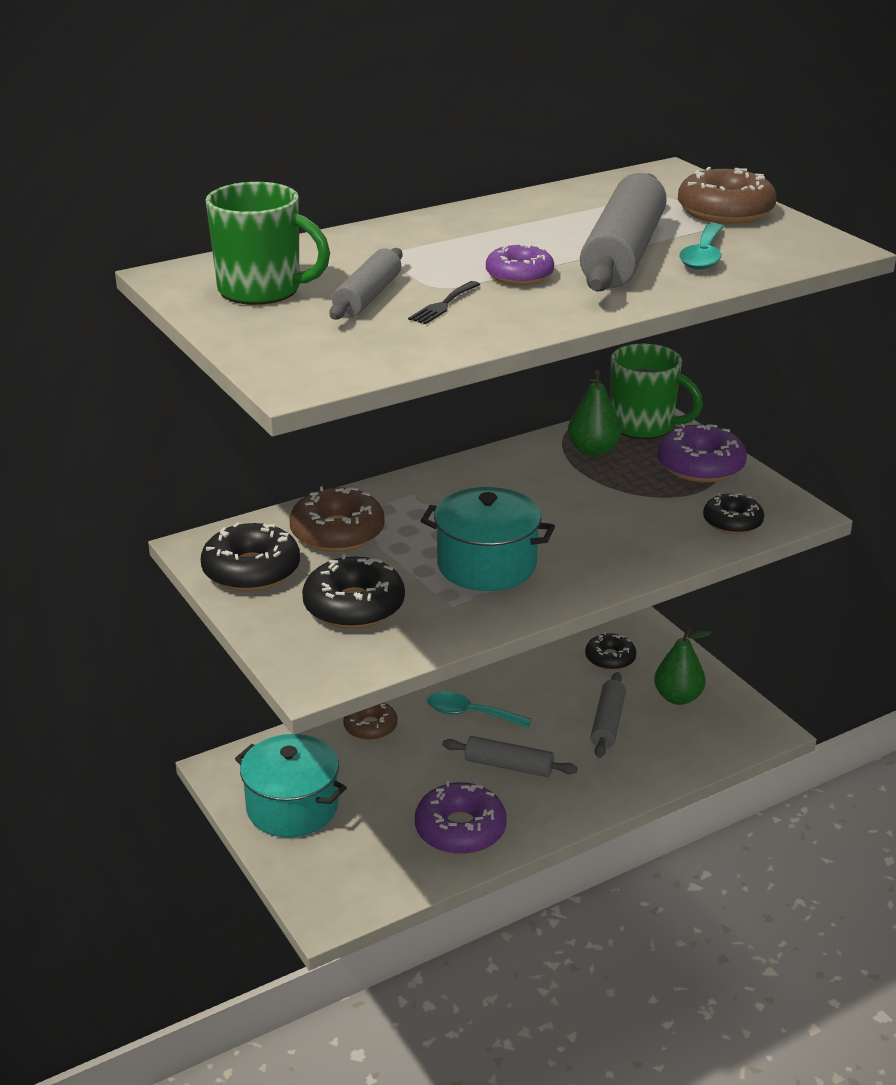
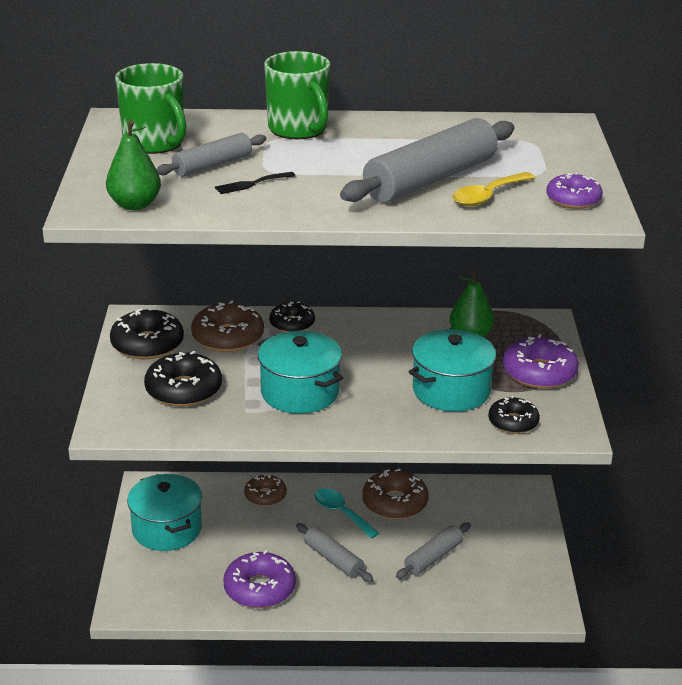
camera: 30 degrees right, 0 degrees up
purple donut [486,243,554,285] -> purple donut moved to [546,173,603,209]
black donut [585,632,636,670] -> black donut moved to [269,301,315,332]
green mug [610,344,703,439] -> green mug moved to [264,51,330,139]
green pear [654,628,711,705] -> green pear moved to [106,120,161,210]
brown donut [678,167,777,224] -> brown donut moved to [362,468,429,519]
turquoise spoon [679,223,723,270] -> yellow spoon [452,172,535,206]
none -> turquoise pot [409,329,497,412]

